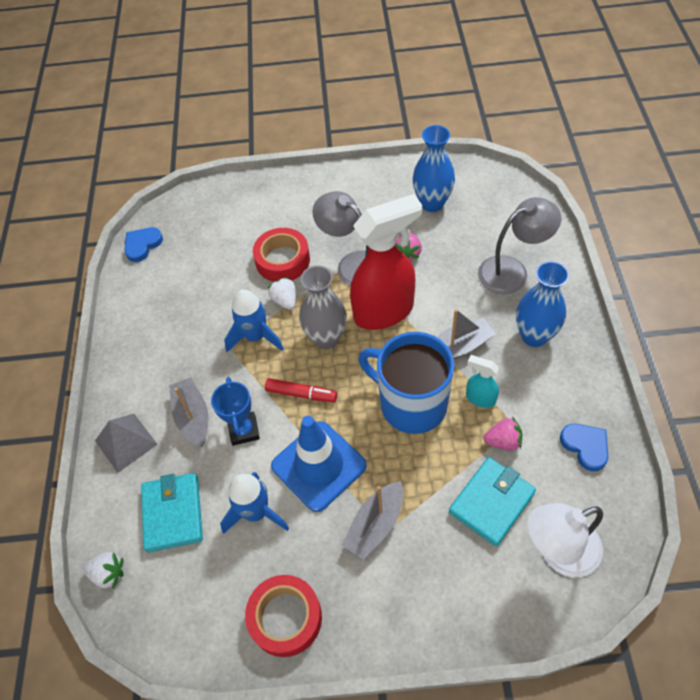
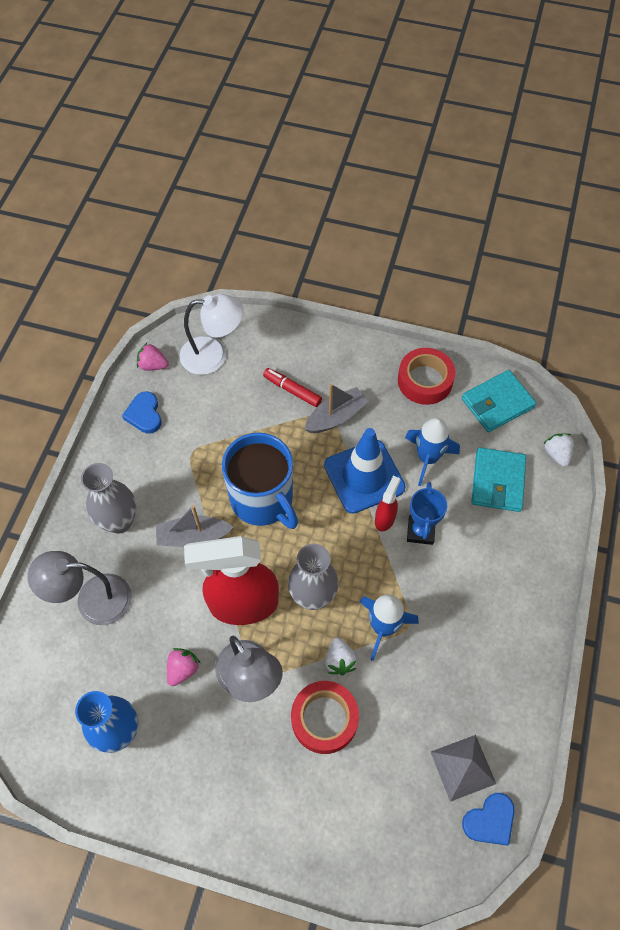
camera: 165 degrees left, 5 degrees up
white strawberry [83,552,123,588] -> white strawberry turned 45 degrees clockwise [543,433,574,467]
grey pyramid [95,414,158,473] -> grey pyramid moved to [431,735,496,802]
grey boat [169,378,208,447] -> none
red marker [265,378,337,402] -> red marker moved to [263,368,322,407]
turquoise wallet [449,457,536,546] -> turquoise wallet moved to [462,370,536,432]
turquoise spray bottle [466,355,499,408] -> none
pink strawberry [484,417,522,451] -> pink strawberry moved to [137,343,169,371]
blue vase [516,261,569,347] -> grey vase [81,463,136,534]
none -> red spray bottle [375,476,400,531]

